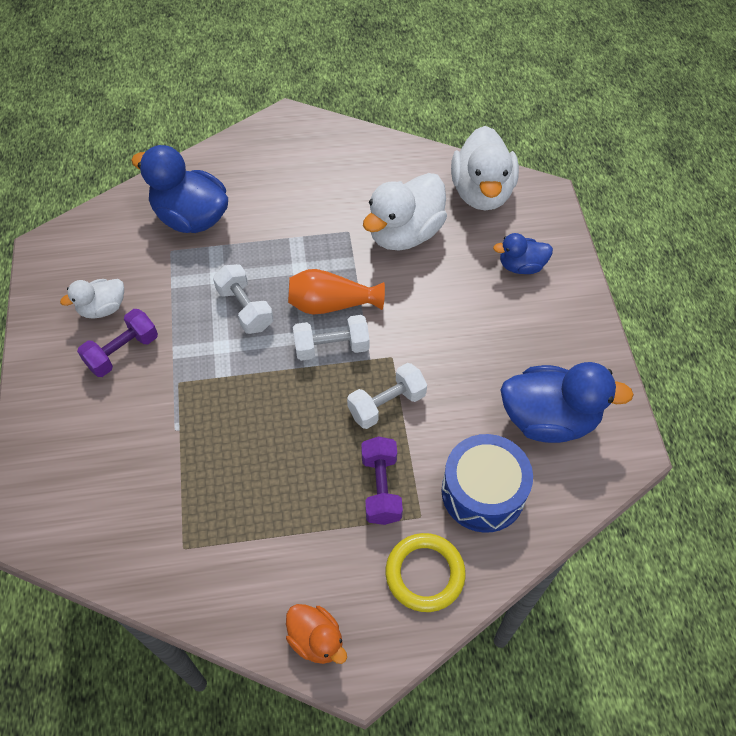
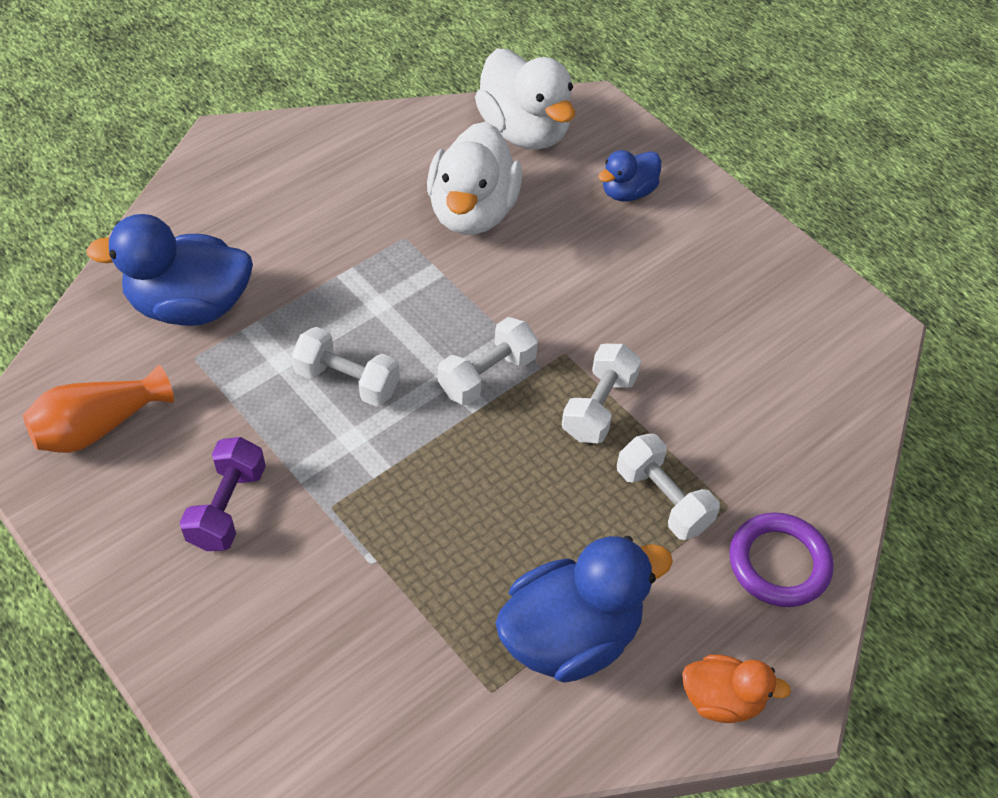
camera: 35 degrees left, 5 degrees down
white duck [60,279,124,318] -> none
orange vase [288,269,385,315] -> orange vase moved to [23,365,174,453]
purple dumbbell [361,437,403,525] -> white dumbbell [617,434,720,540]
yellow ring [386,533,466,612] -> purple ring [729,512,834,607]
blue drum [441,434,533,533] -> none
blue duck [500,362,634,443] -> blue duck moved to [495,536,673,683]

